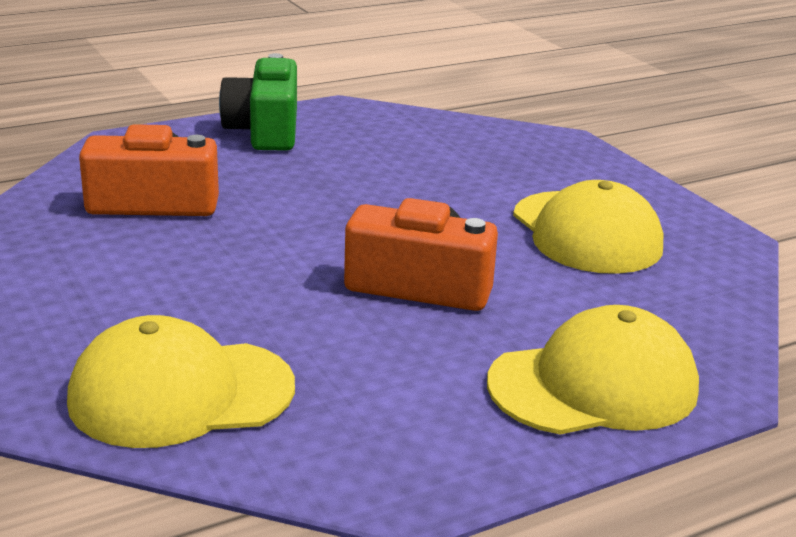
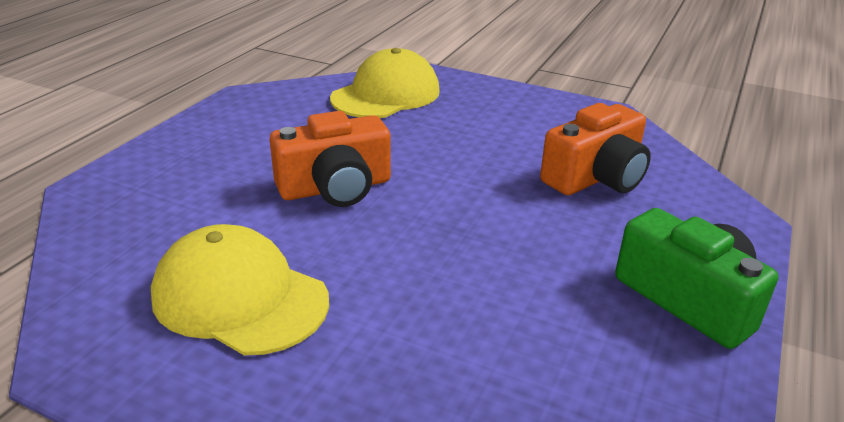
camera: 145 degrees right, 5 degrees up
yellow cap [487,305,699,435] -> none

